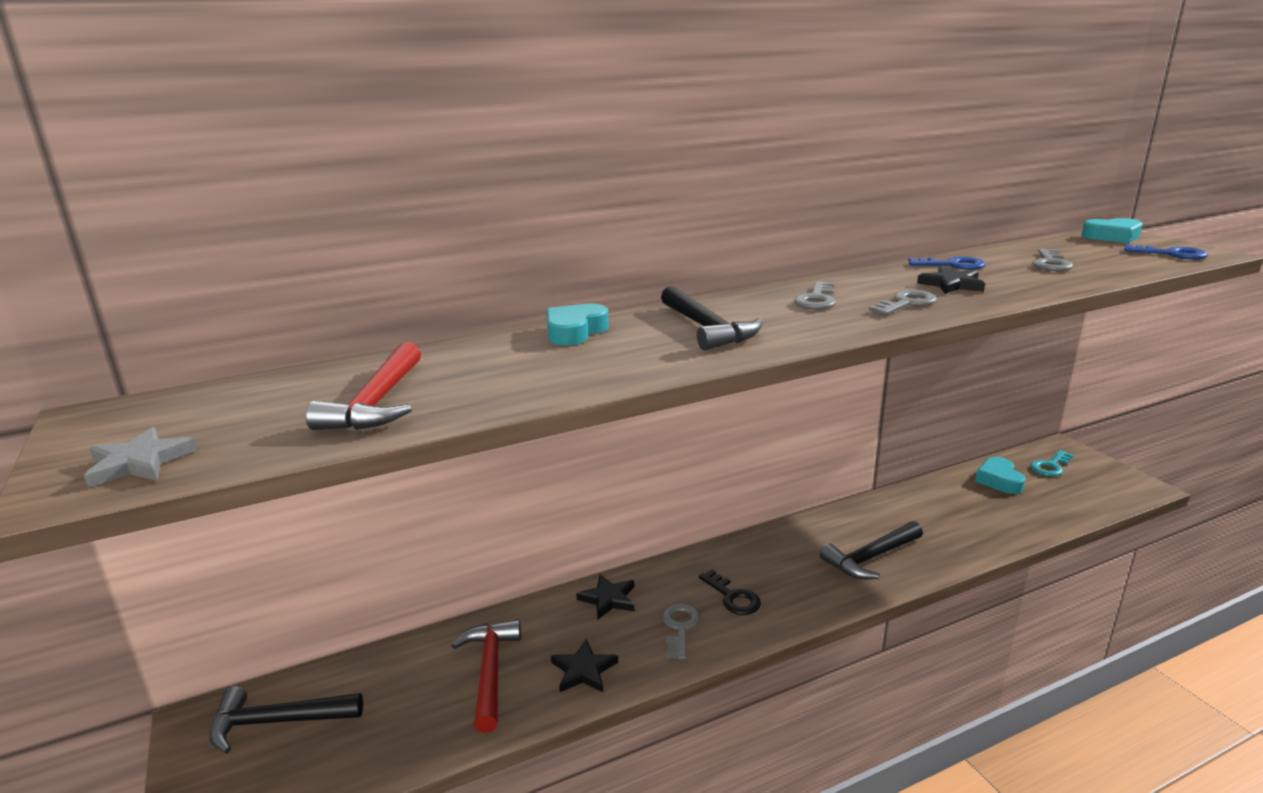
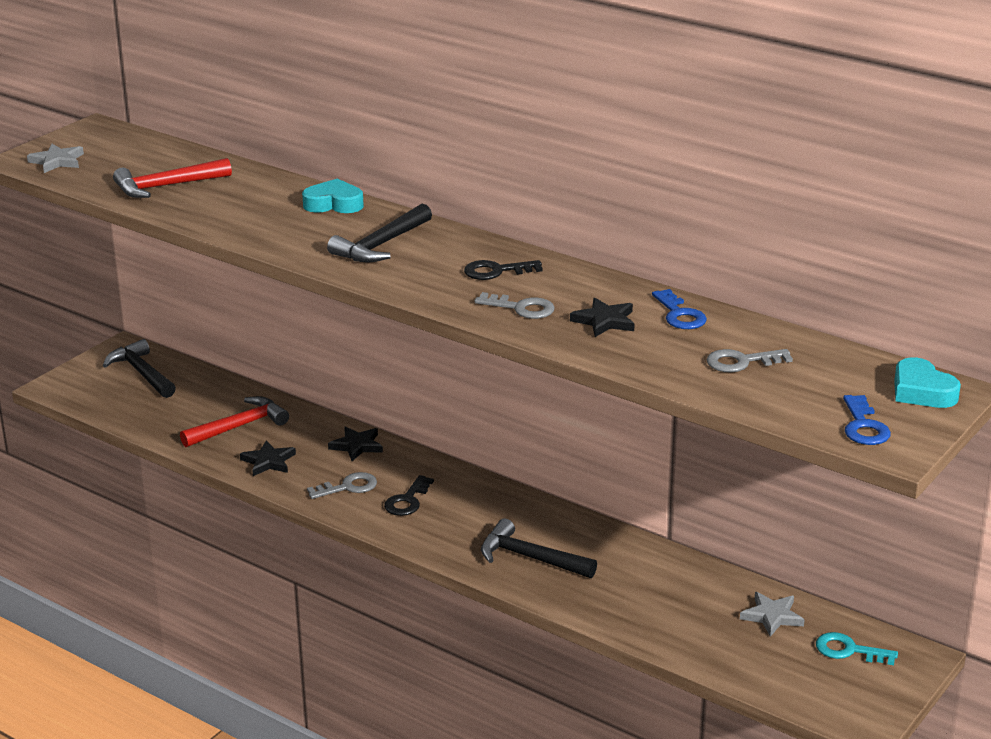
camera: 60 degrees right, 5 degrees up
grey key [794,281,836,309] -> black key [464,260,543,280]
turquoise heart [975,457,1026,494] -> grey star [740,592,804,637]

